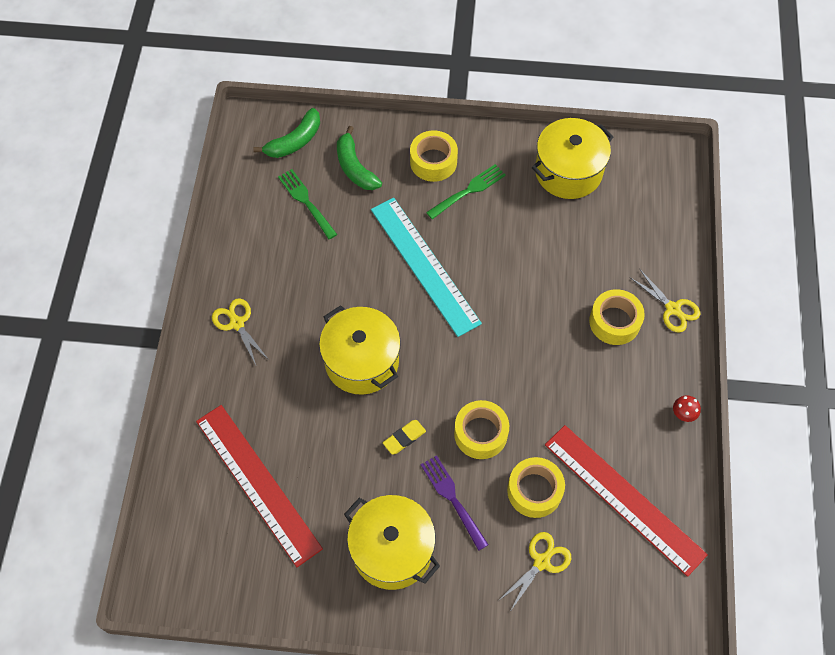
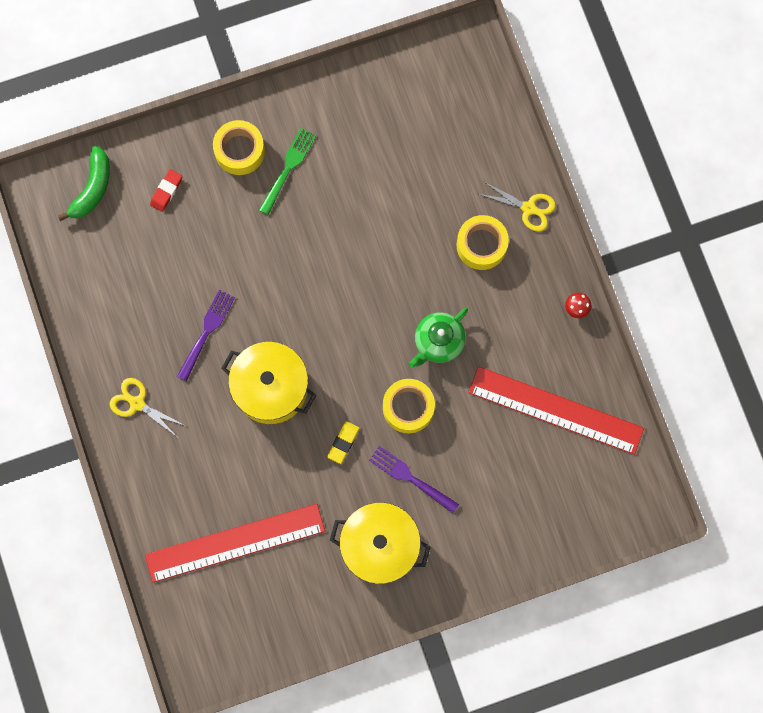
camera: 25 degrees left, 15 degrees up
red ruler [196,405,323,567] -> red ruler turned 45 degrees counterclockwise [145,504,325,583]
green fork [278,169,337,239] -> none
green banana [337,126,382,190] -> red eraser [150,169,182,212]
turquoise ruler [371,198,482,337] -> none
yellow scissors [498,532,571,612] -> none
yellow tape [507,457,565,518] -> none
yellow pot [532,118,613,199] -> none
none -> purple fork [177,290,235,381]
none -> green teapot [409,308,468,368]

